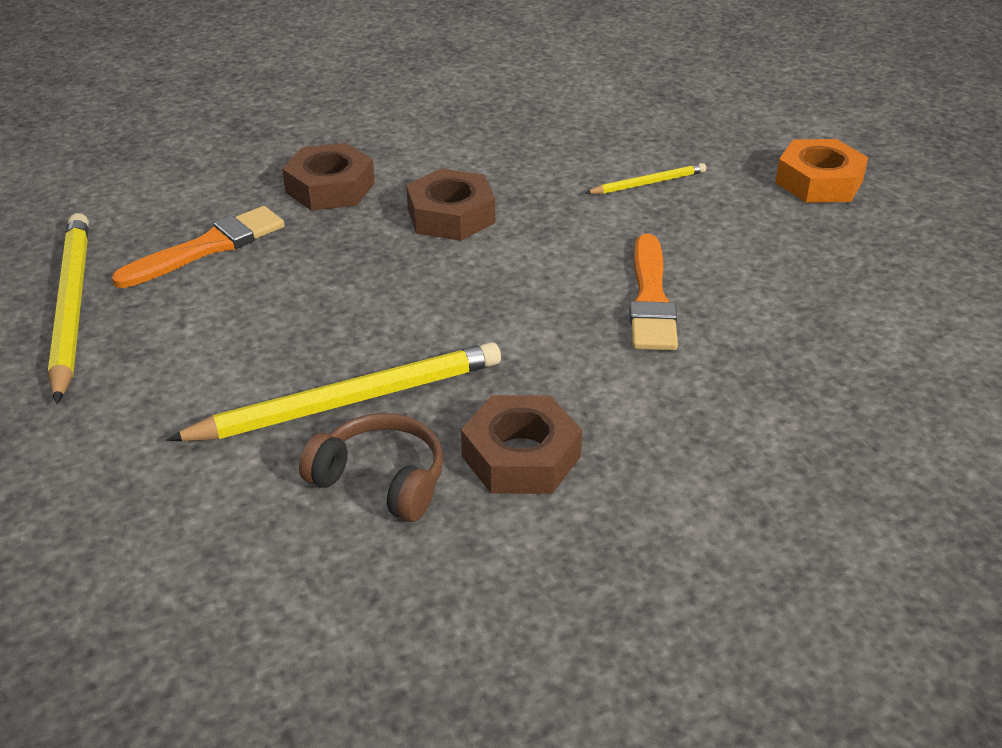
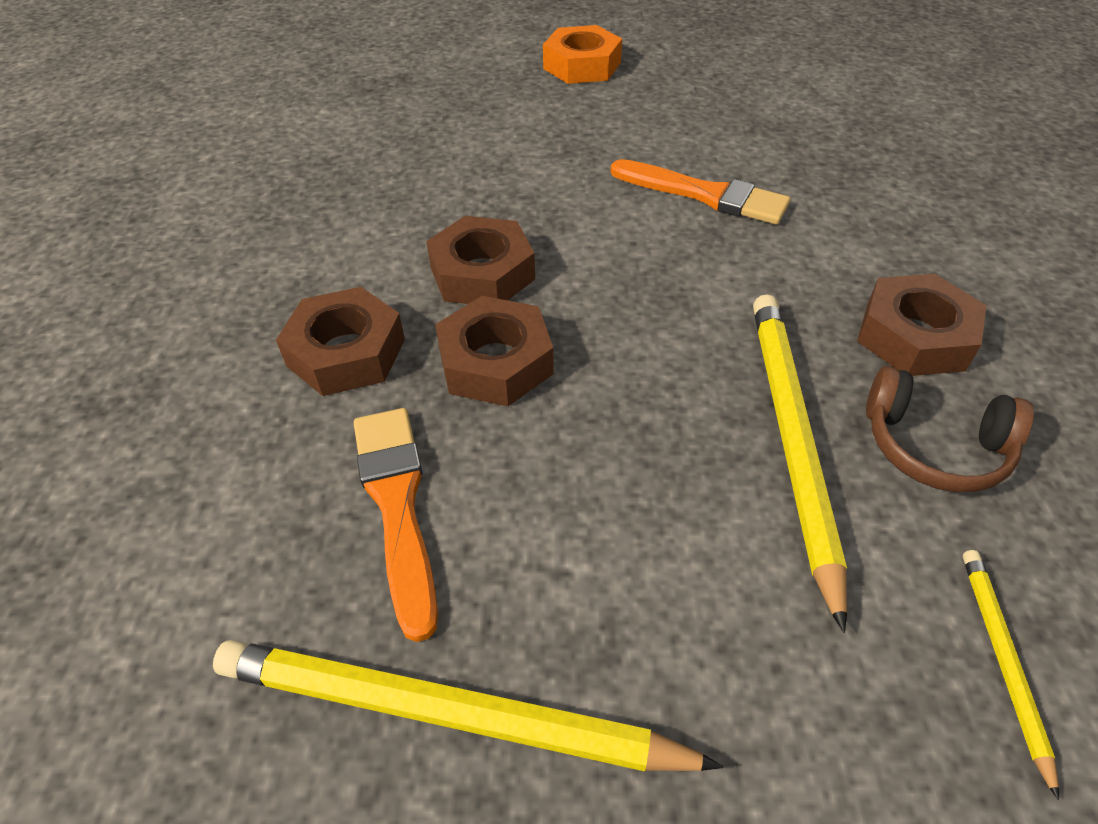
camera: 65 degrees left, 10 degrees up
brown headphones [299,413,443,522] -> brown headphones turned 120 degrees counterclockwise [866,366,1034,492]
yellow pencil [585,163,706,194] -> yellow pencil moved to [963,550,1059,800]
none -> brown nut [435,296,554,406]

